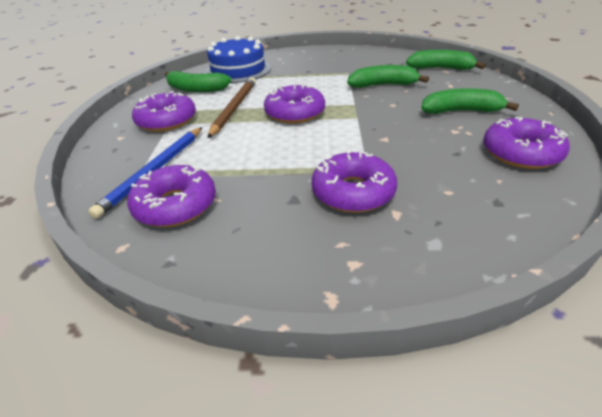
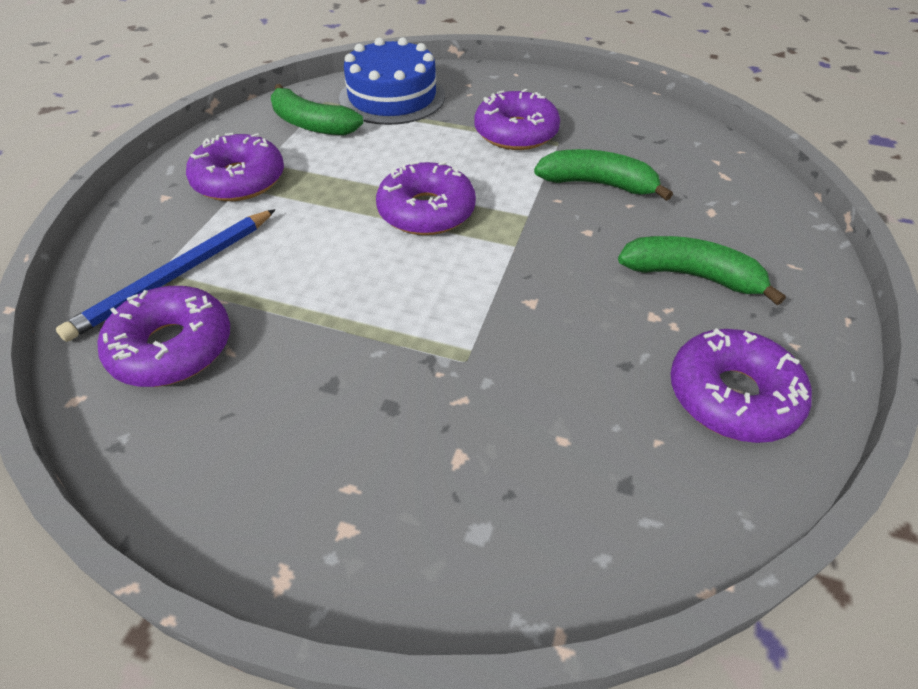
camera: 15 degrees right, 10 degrees up
brown pencil [208,77,256,138] -> none
purple donut [311,150,397,213] -> purple donut moved to [474,89,560,150]
green banana [406,50,485,70] -> none

